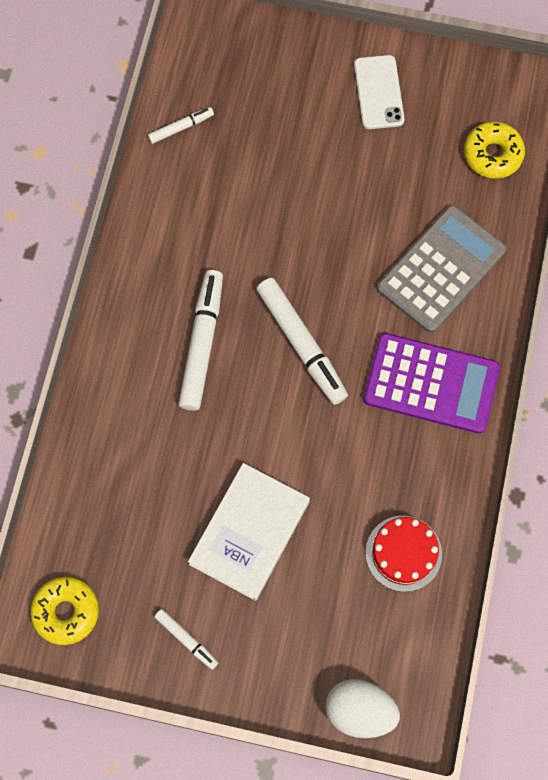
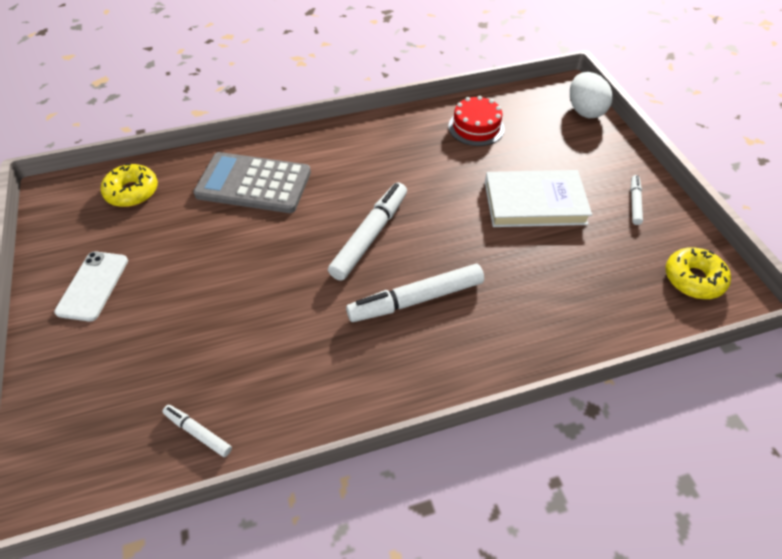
camera: 120 degrees left, 20 degrees down
white phone [354,55,405,129] -> white phone turned 45 degrees counterclockwise [54,251,128,322]
purple calculator [363,333,500,434] -> none

